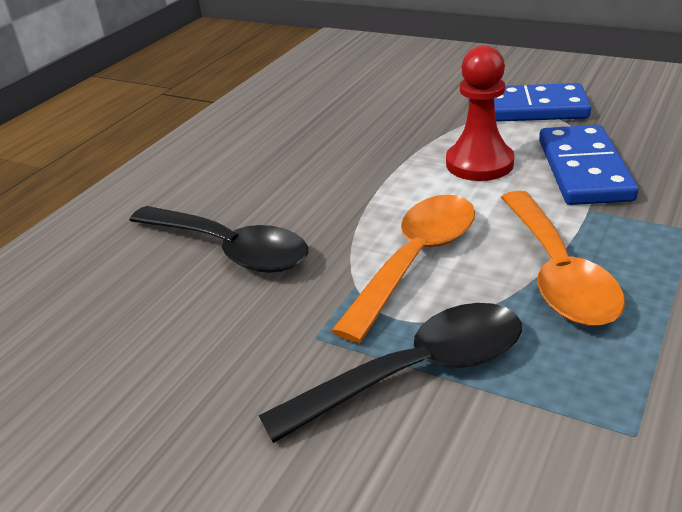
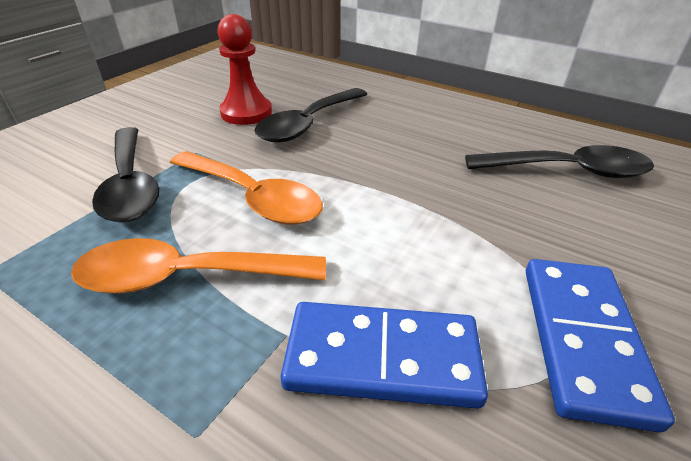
camera: 90 degrees right, 5 degrees up
red pawn [446,45,514,181] -> red pawn moved to [217,14,272,125]
none -> black spoon [465,145,654,178]

